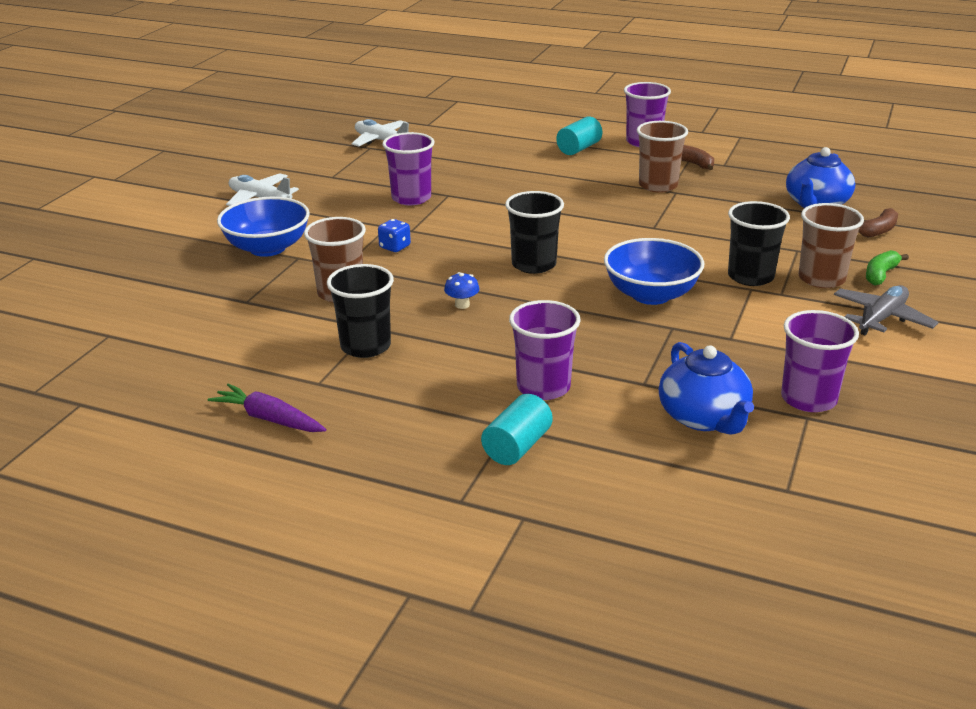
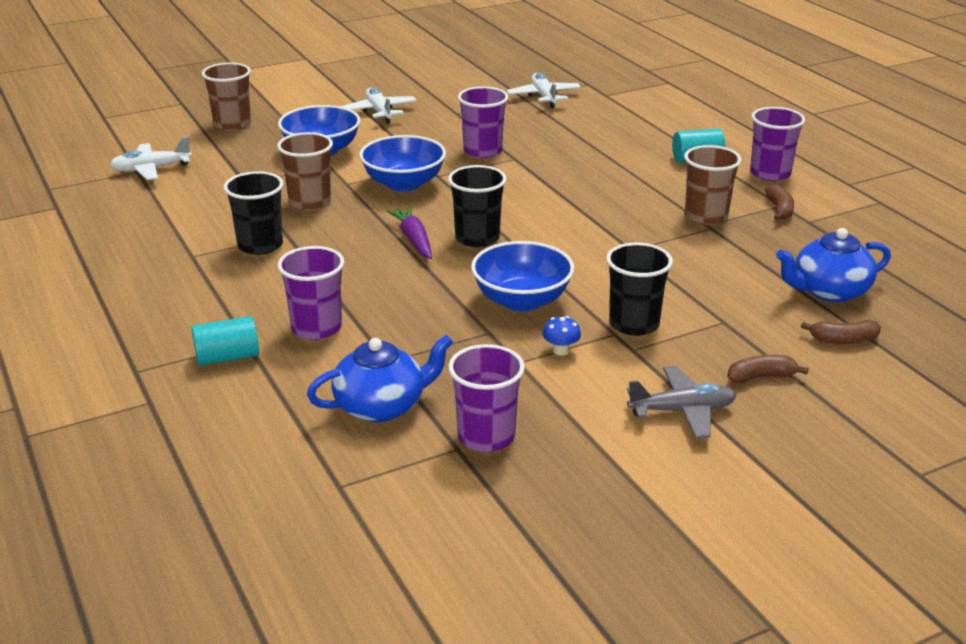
camera: 40 degrees right, 0 degrees up
purple carrot [208,383,326,432] -> purple carrot moved to [386,206,432,259]
blue dice [378,219,411,252] -> blue bowl [359,135,446,192]
blue mushroom [444,272,479,309] -> blue mushroom moved to [543,316,581,356]
blue teapot [659,342,754,435] -> blue teapot turned 135 degrees counterclockwise [307,335,453,422]
brown cup [799,203,864,288] -> brown cup moved to [202,63,251,131]
green banana [866,250,909,285] -> brown banana [727,355,809,384]
none -> white plane [110,136,192,180]

